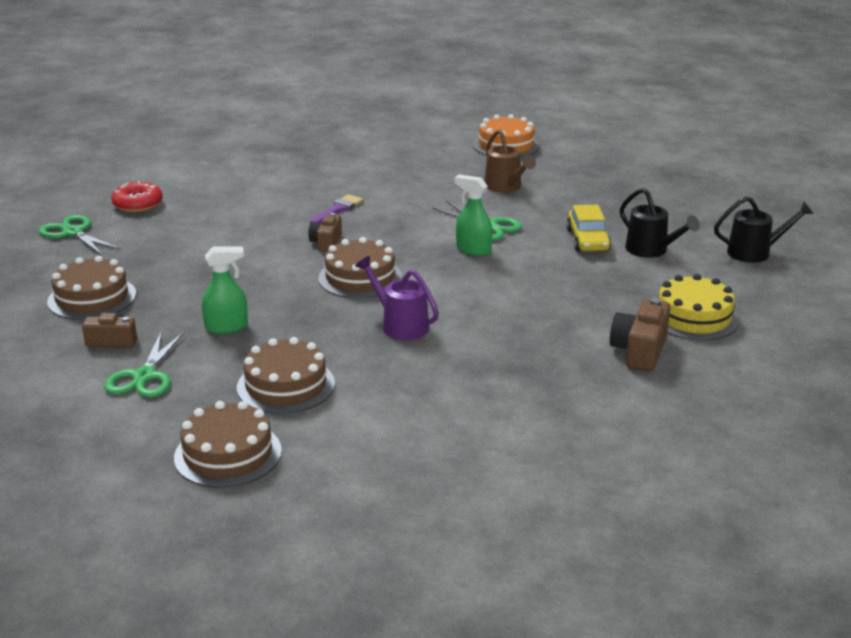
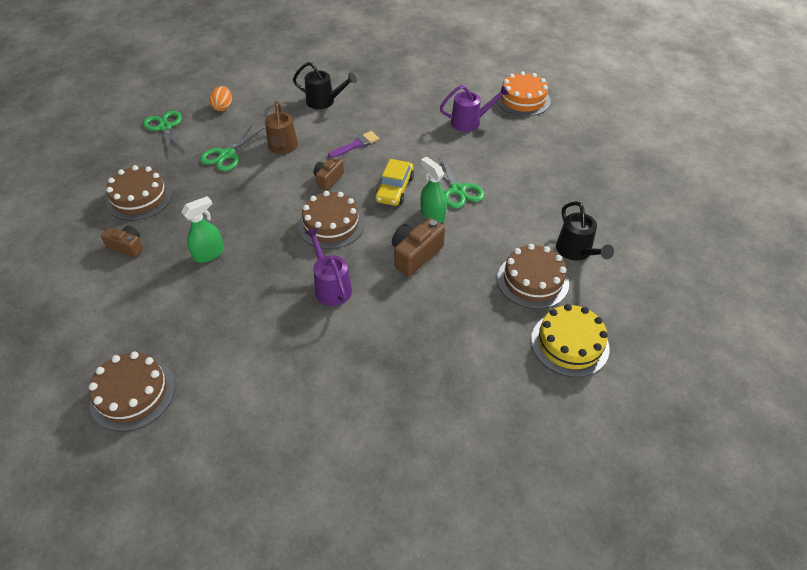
camera: 20 degrees right, 20 degrees up
green scissors [104,332,184,398] -> green scissors moved to [200,124,264,171]
red donut [111,181,163,212] -> orange egg [209,86,232,111]
green spray bottle [202,246,248,334] -> green spray bottle turned 45 degrees counterclockwise [181,196,224,263]
brown cake [237,337,335,414] -> brown cake moved to [497,244,569,309]
brown watering can [484,129,536,192] -> brown watering can moved to [265,101,298,154]
yellow car [566,205,611,251] -> yellow car moved to [375,159,414,206]
brown camera [610,298,670,372] -> brown camera moved to [392,218,445,276]
black watering can [714,196,813,263] -> black watering can moved to [293,62,357,109]
none -> purple watering can [440,85,509,132]

